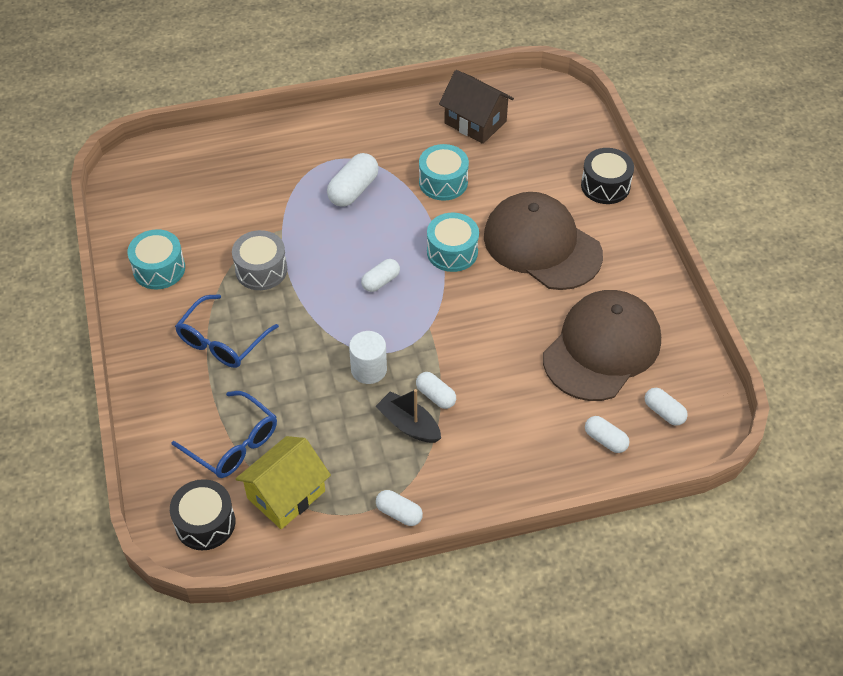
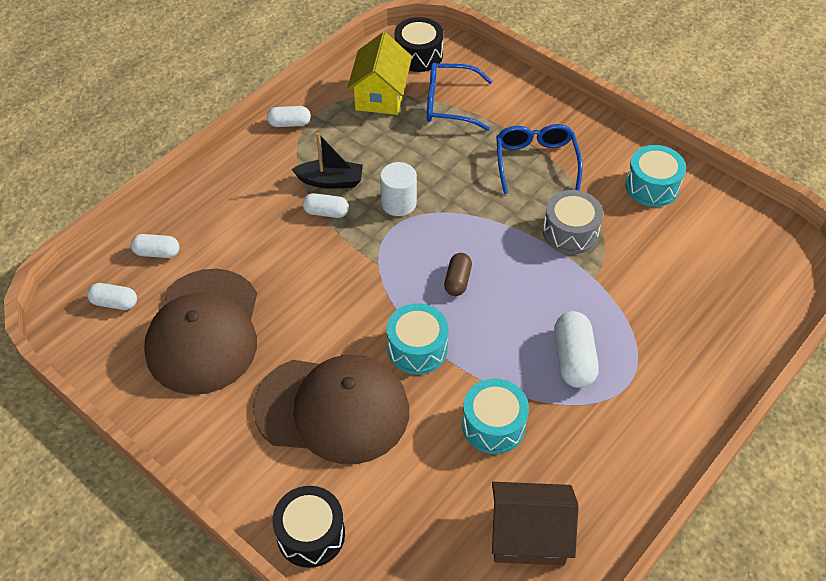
camera: 145 degrees right, 0 degrees up
white capsule [361,259,400,292] -> brown capsule [444,253,472,296]

